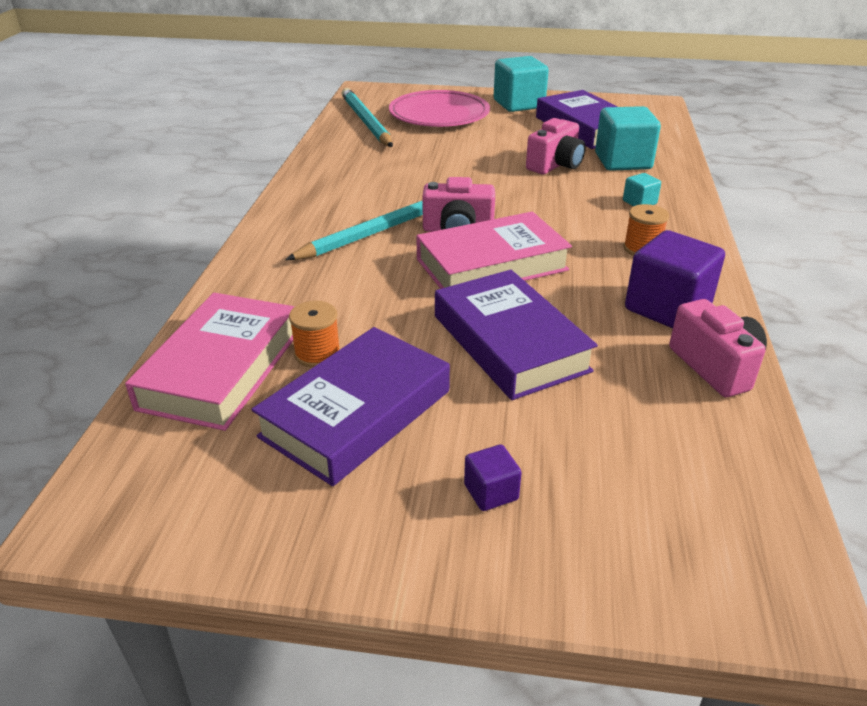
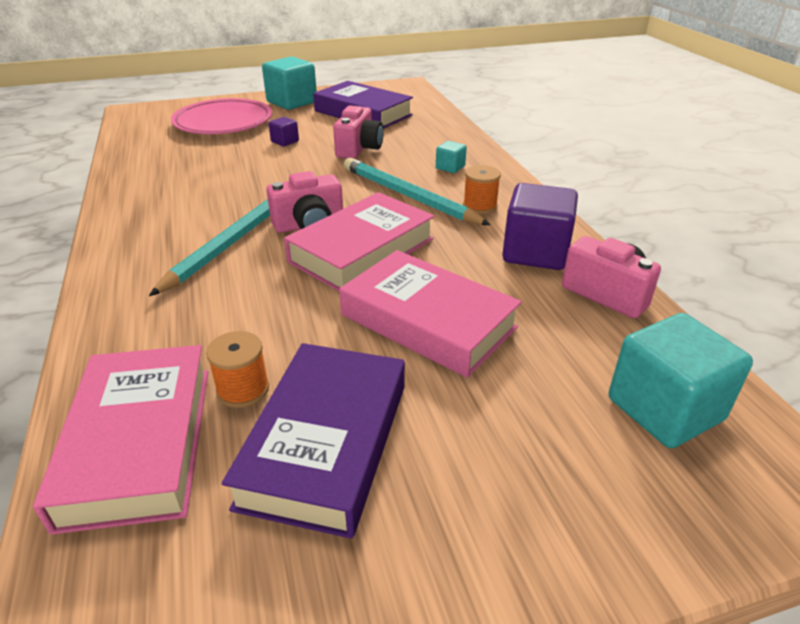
camera: 25 degrees left, 0 degrees up
turquoise pencil [342,88,393,147] -> turquoise pencil moved to [344,158,491,225]
purple book [435,270,598,400] -> pink book [339,250,522,378]
purple cube [464,444,522,511] -> purple cube moved to [268,117,299,146]
turquoise cube [595,106,661,171] -> turquoise cube moved to [609,313,753,448]

